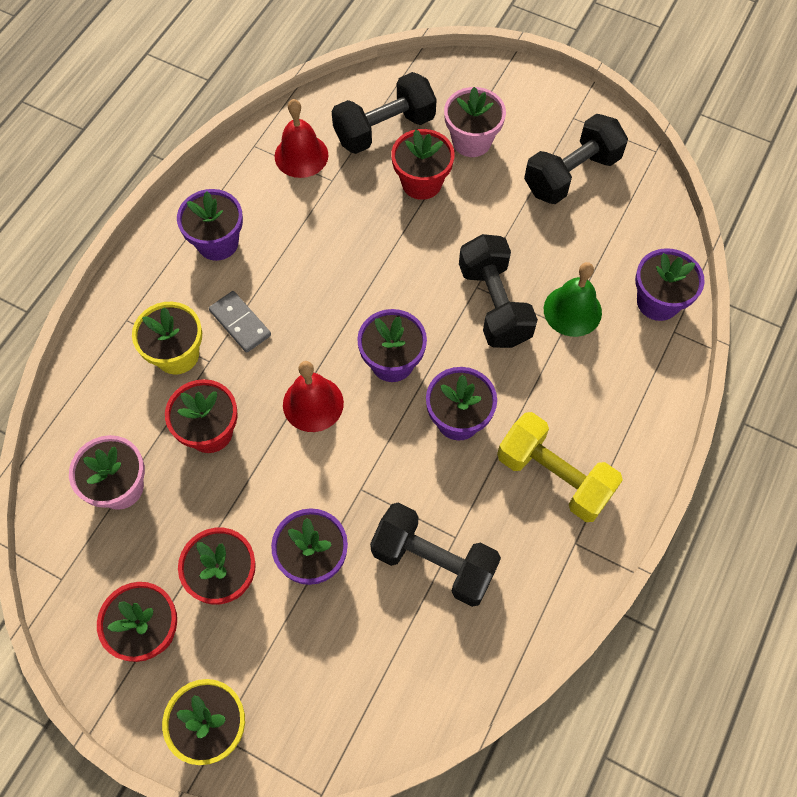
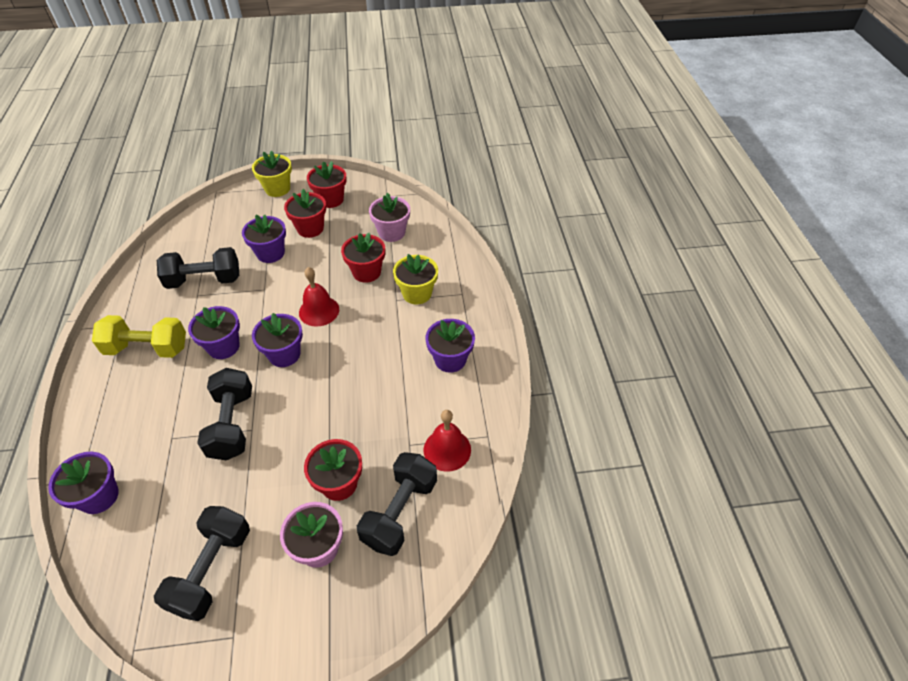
camera: 145 degrees right, 15 degrees down
grey domino [209,291,271,353] -> none
black dumbbell [459,234,538,348] -> black dumbbell turned 45 degrees clockwise [197,368,252,460]
green bell [544,262,602,337] -> none

